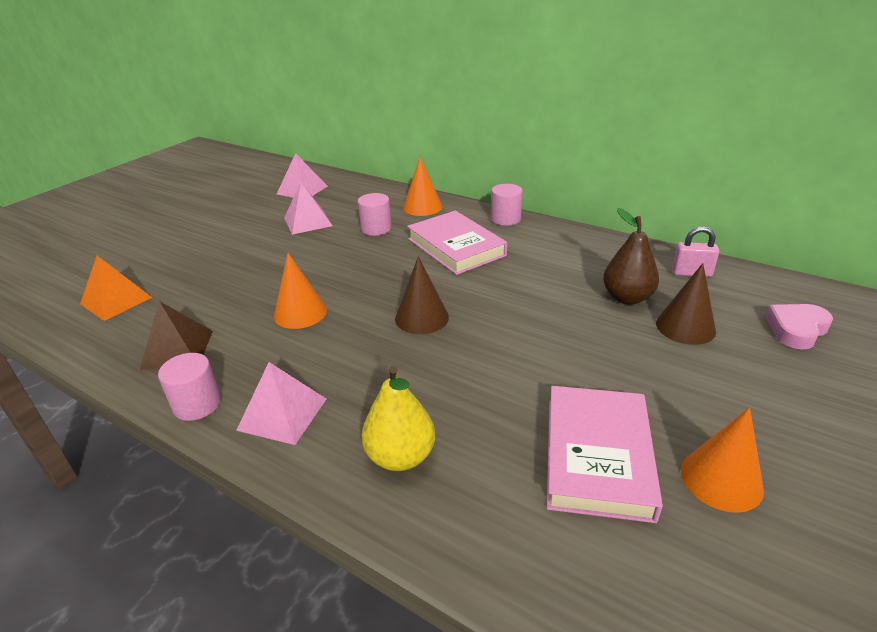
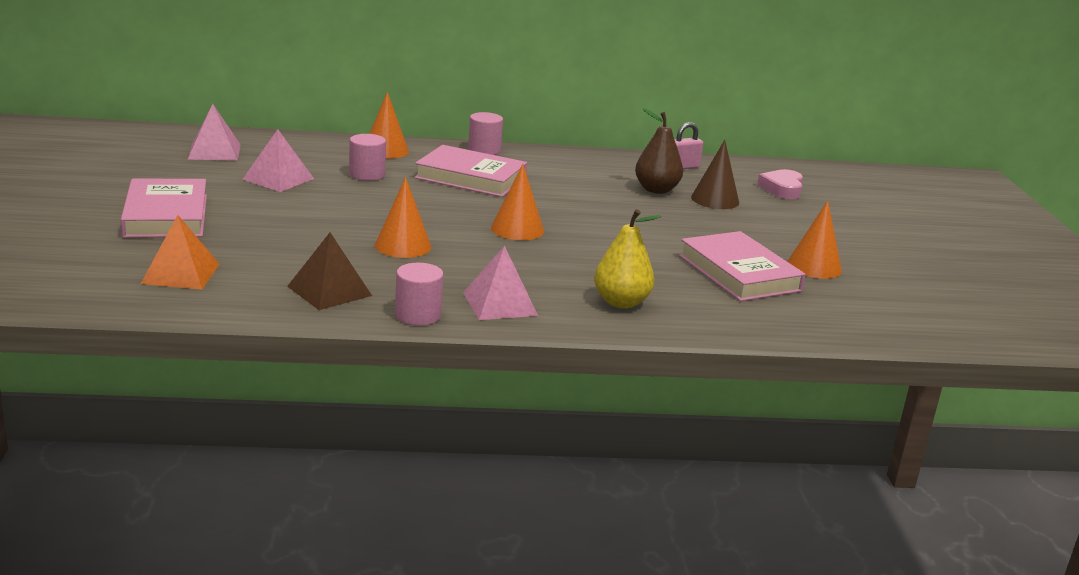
camera: 40 degrees left, 10 degrees down
brown cone [395,256,449,334] -> orange cone [491,164,544,240]
none -> pink book [121,179,207,238]

